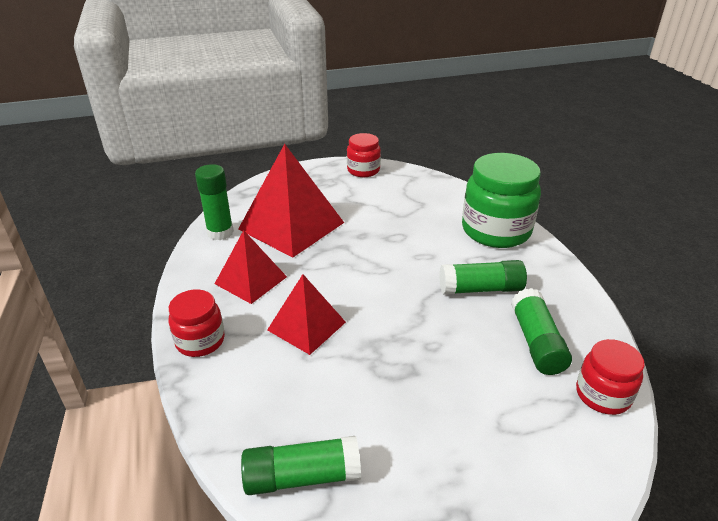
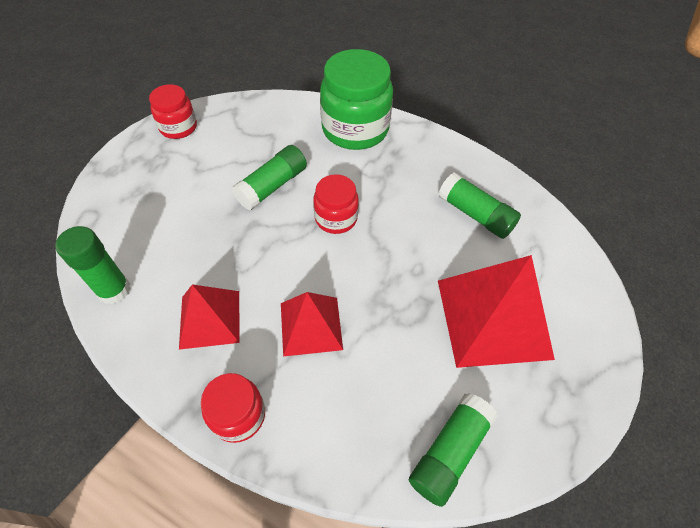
camera: 45 degrees left, 20 degrees up
red pyramid [238,144,344,258] -> red pyramid moved to [438,255,555,368]
green glue stick [439,260,527,295] -> green glue stick moved to [232,145,307,210]
red jar [576,339,645,415] -> red jar moved to [313,174,359,234]

